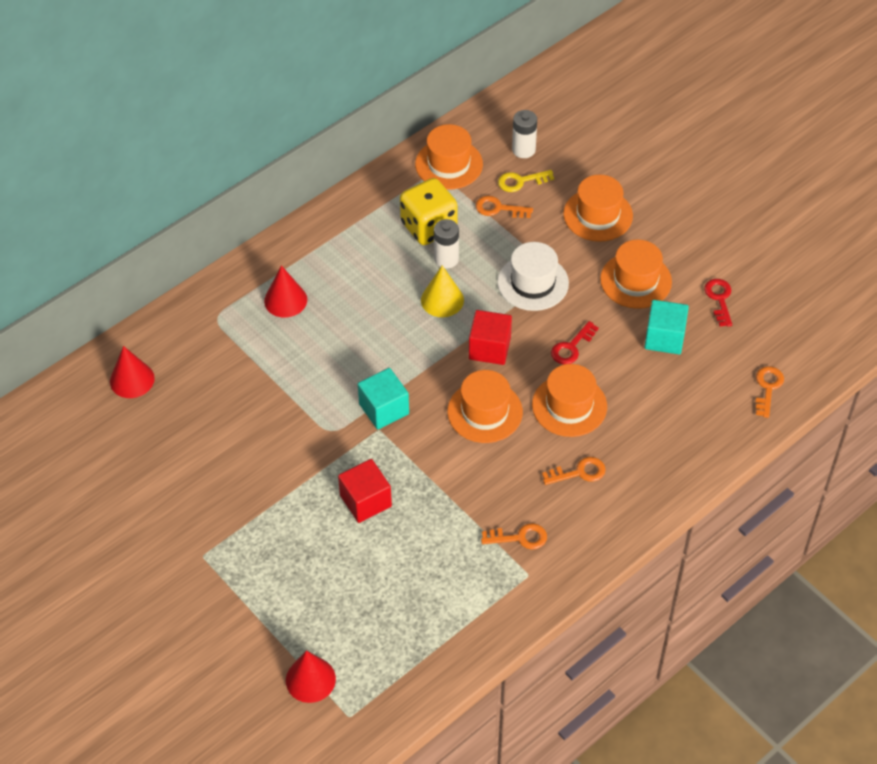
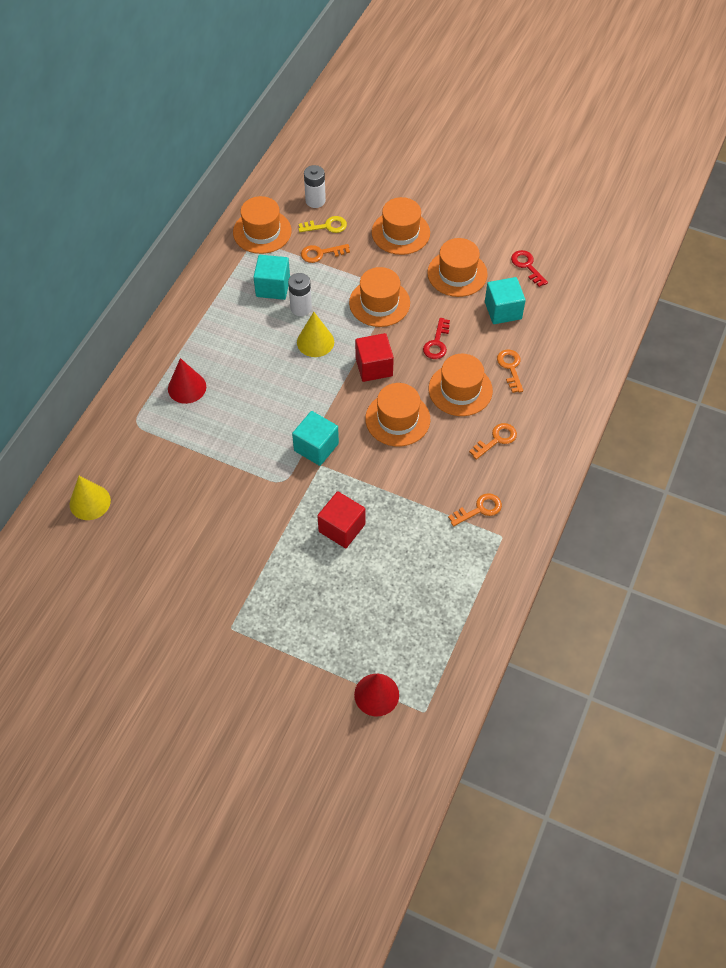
camera: 25 degrees left, 5 degrees up
red cone [110,346,155,398] -> yellow cone [70,476,111,520]
yellow dice [400,178,458,245] -> turquoise cube [253,255,290,300]
white hat [497,242,569,311] -> orange hat [349,267,410,327]
yellow key [498,170,554,192] -> yellow key turned 150 degrees counterclockwise [298,216,347,233]
orange key [756,366,784,418] -> orange key moved to [497,349,523,393]

